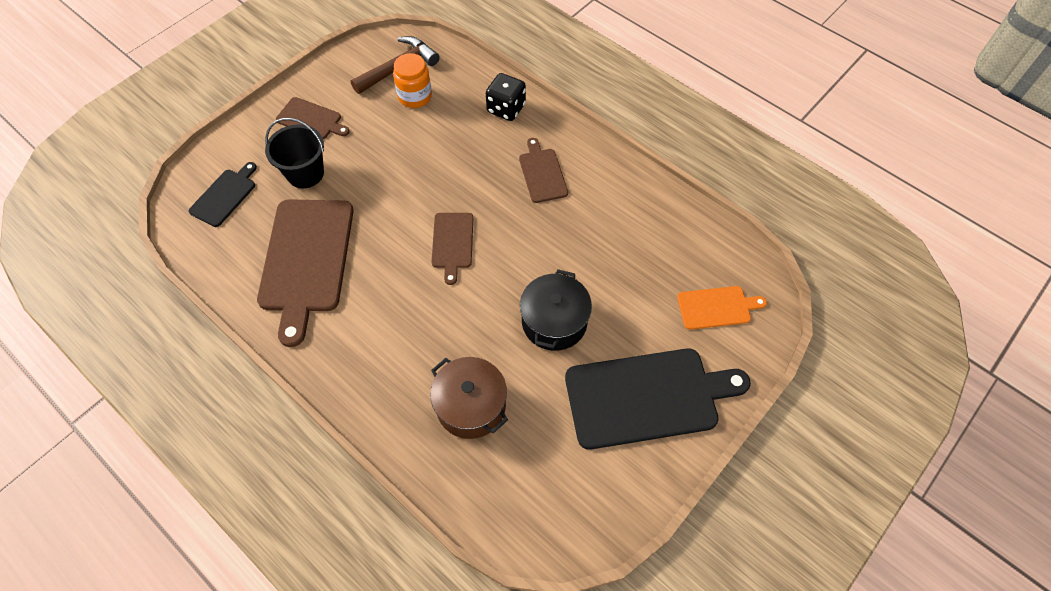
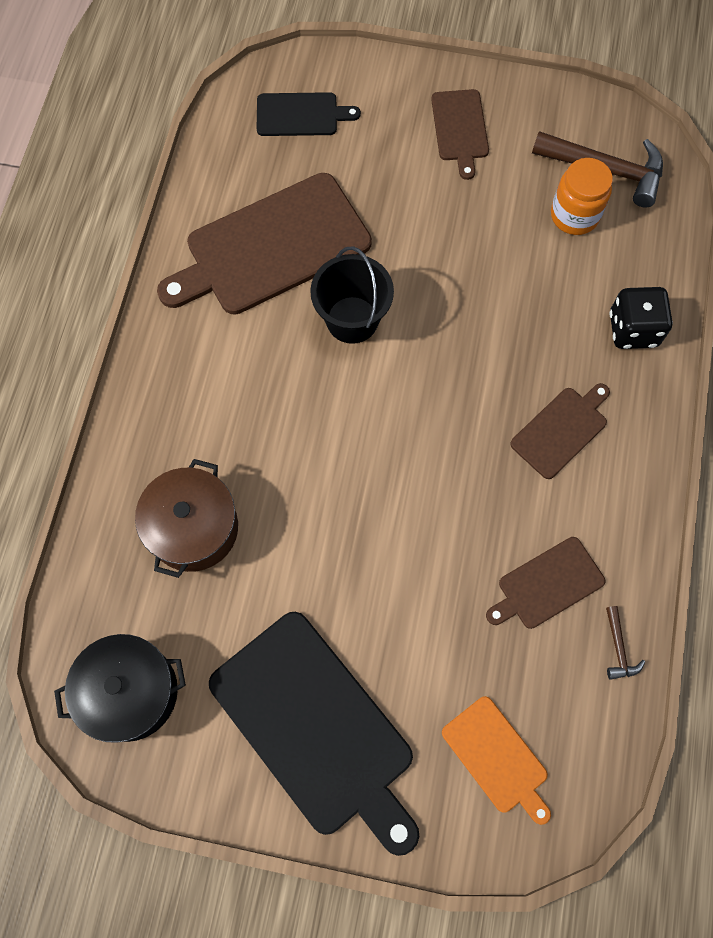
camera: 60 degrees right, 10 degrees up
black bucket [265,118,324,188] -> black bucket moved to [310,246,394,344]
brown cutting board [431,213,473,285] -> brown cutting board moved to [486,537,605,629]
black pot [520,269,592,351] -> black pot moved to [54,634,186,743]
none -> brown hammer [606,606,645,680]

